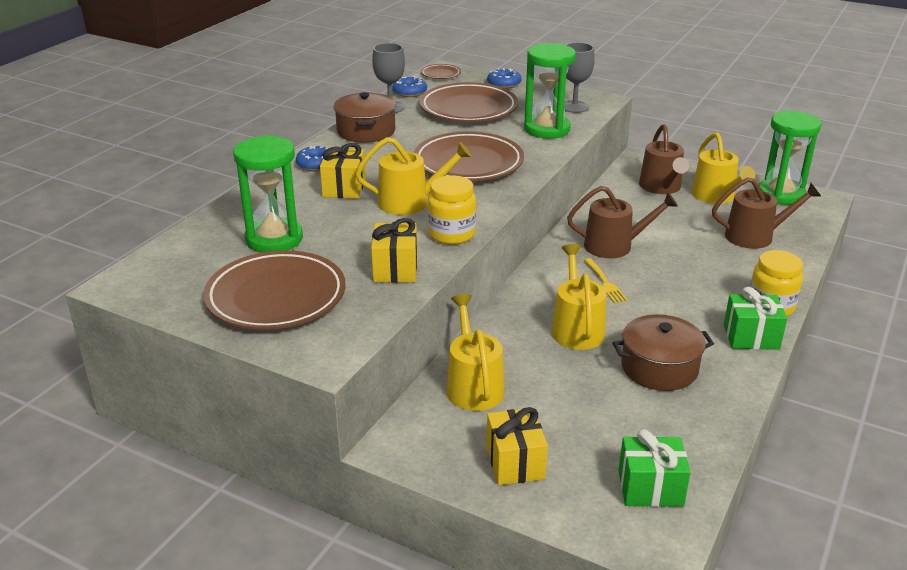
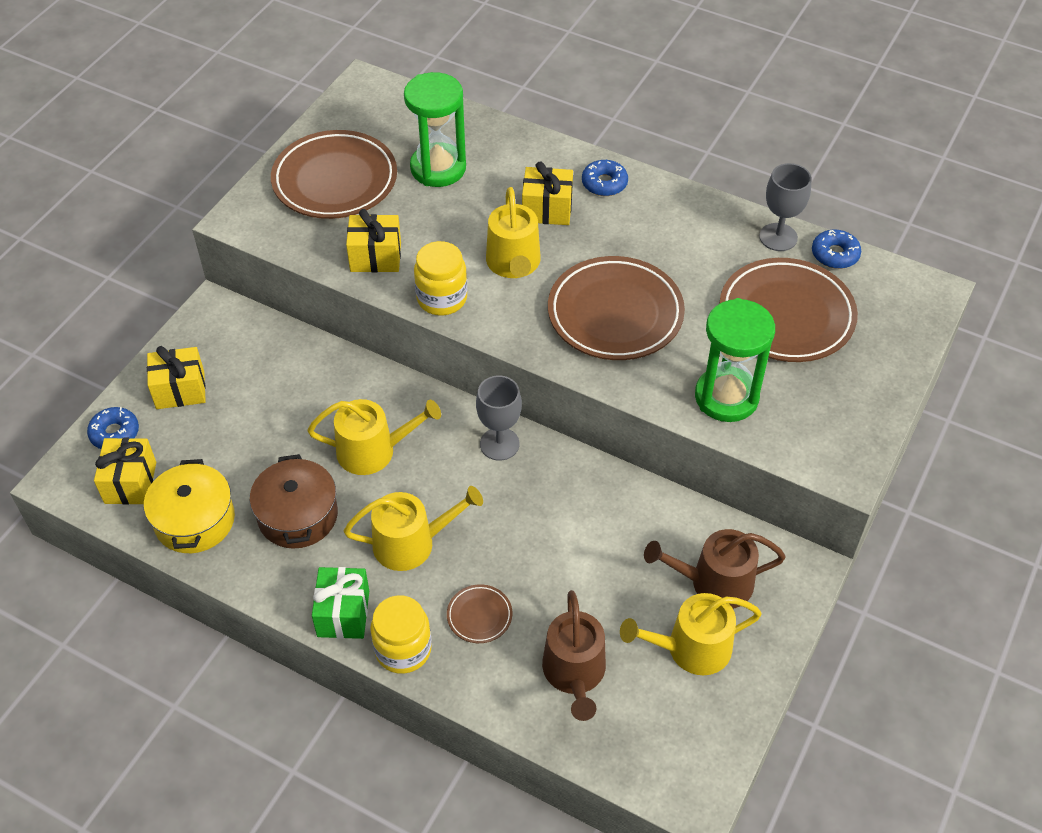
camera: 90 degrees right, 20 degrees up
brown pot [334,92,396,143] -> none
brown plate [421,64,461,79] -> brown plate moved to [447,584,512,643]
yellow watering can [447,294,505,411] -> yellow watering can moved to [344,486,483,571]
blue donut [487,68,521,89] -> blue donut moved to [87,407,139,449]
grey goblet [564,42,595,113] -> grey goblet moved to [476,376,522,461]
brown watering can [567,186,678,258] -> none
yellow fork [584,258,628,303] -> none
green gift [618,429,691,507] -> yellow gift [94,438,156,505]
green hourglass [759,111,821,205] -> none
none -> yellow pot [144,459,235,553]

